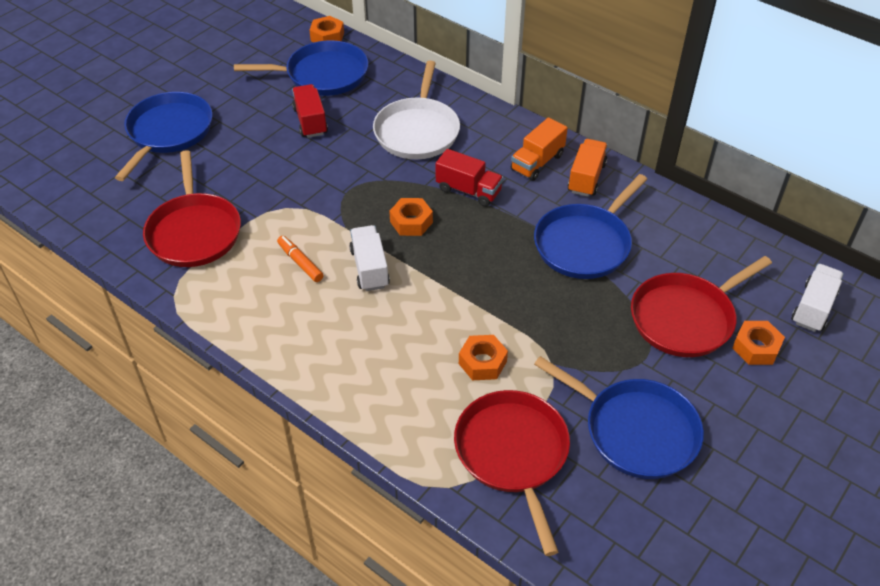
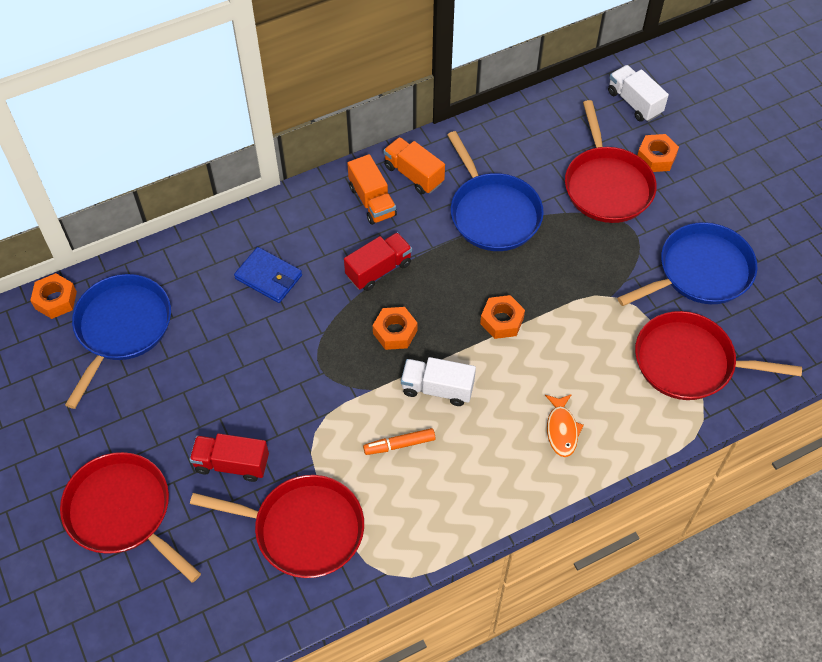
camera: 65 degrees left, 10 degrees up
blue pan [115,92,212,181] -> red pan [60,452,201,583]
red truck [292,84,328,138] -> red truck moved to [189,433,269,482]
white pan [373,61,460,159] -> blue wallet [234,247,302,303]
orange nut [459,335,508,380] -> orange nut moved to [480,295,525,339]
none -> orange fish [545,394,584,457]

